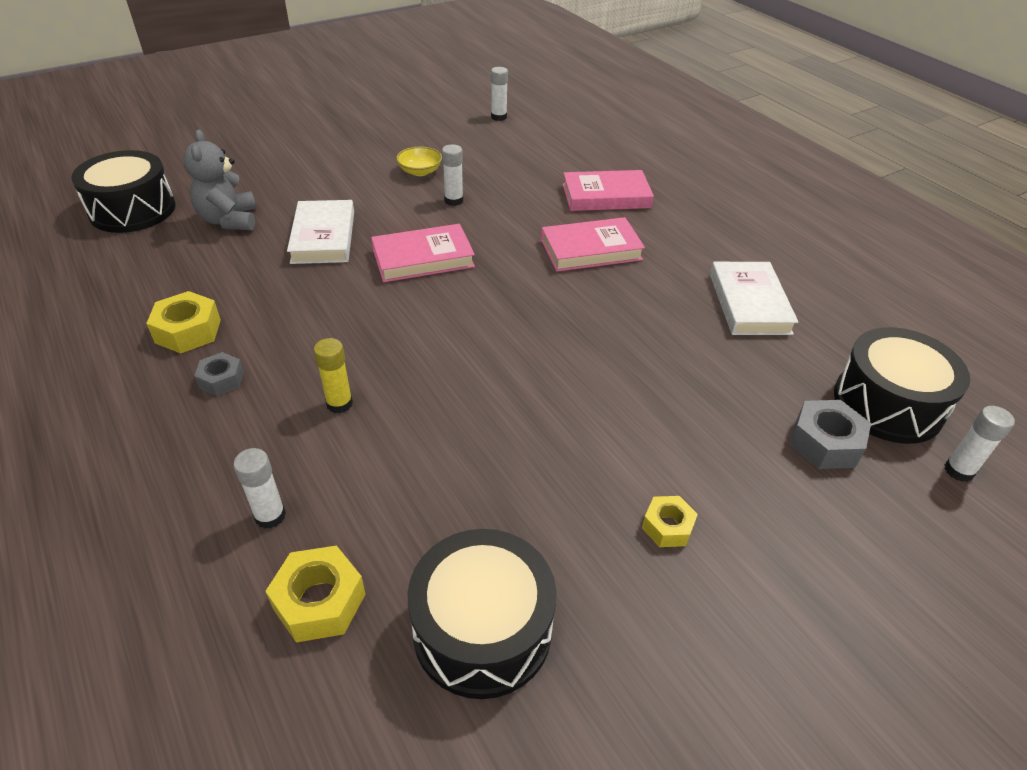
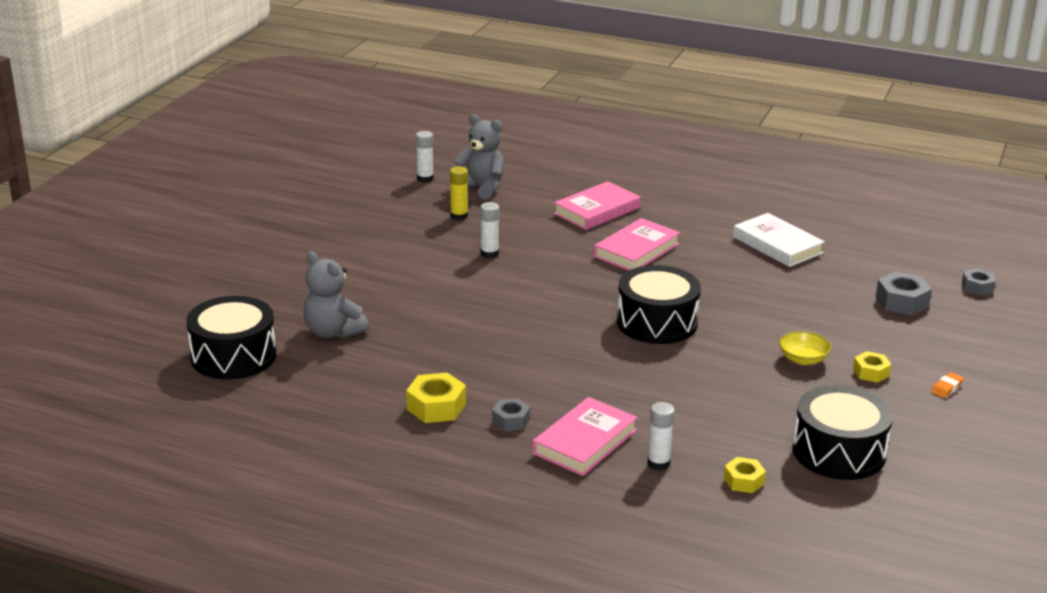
camera: 35 degrees left, 15 degrees down
yellow nut [265,545,366,642] -> yellow nut [724,457,766,493], size x0.64
white book [287,200,354,264] -> none
yellow glue stick [314,338,353,413] -> yellow glue stick moved to [450,166,468,221]
pink book [371,224,475,282] -> pink book moved to [533,397,638,476]
yellow bowl [396,146,442,176] -> yellow bowl moved to [779,331,831,365]
black drum [834,327,970,444] -> black drum moved to [617,265,701,344]
white glue stick [945,406,1015,482] -> grey nut [962,268,996,296]
none -> grey teddy bear [454,114,504,200]
none -> orange eraser [931,372,964,398]

